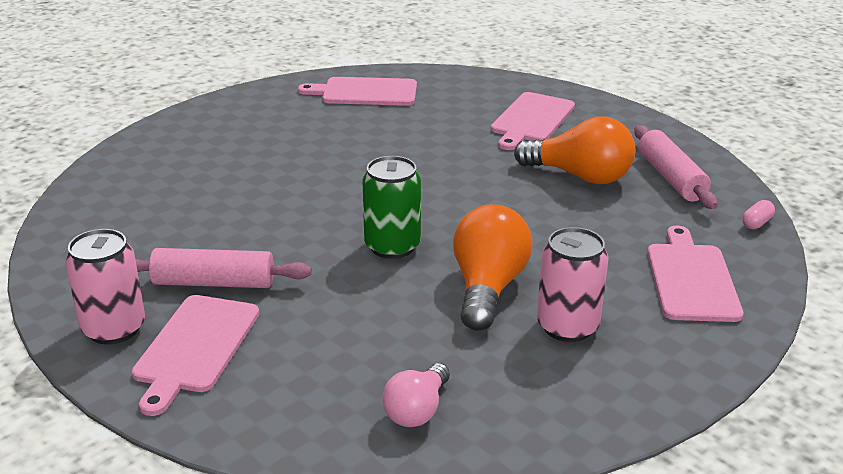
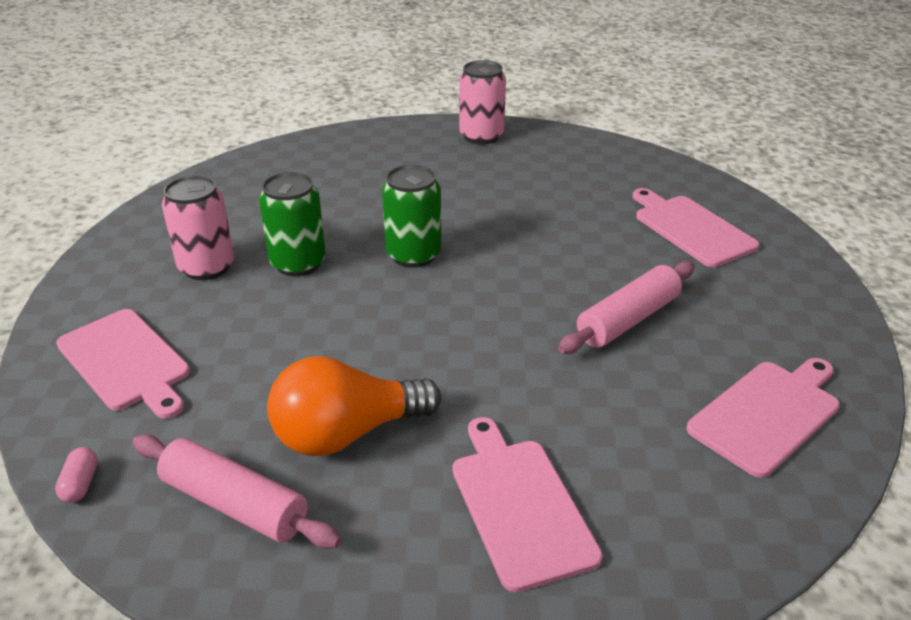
camera: 135 degrees right, 5 degrees up
pink cutting board [132,295,259,416] -> pink cutting board moved to [633,188,759,267]
pink rolling pin [135,248,312,288] -> pink rolling pin moved to [558,261,695,354]
pink light bulb [382,363,450,427] -> none
orange light bulb [453,204,533,330] -> green can [259,172,326,276]

